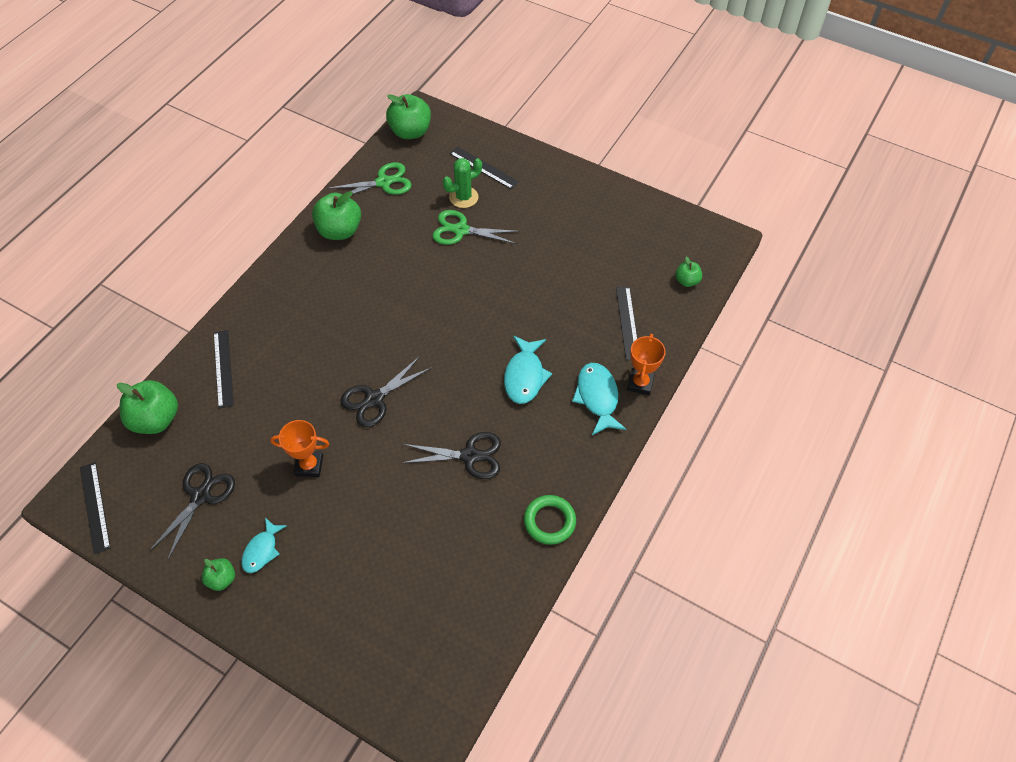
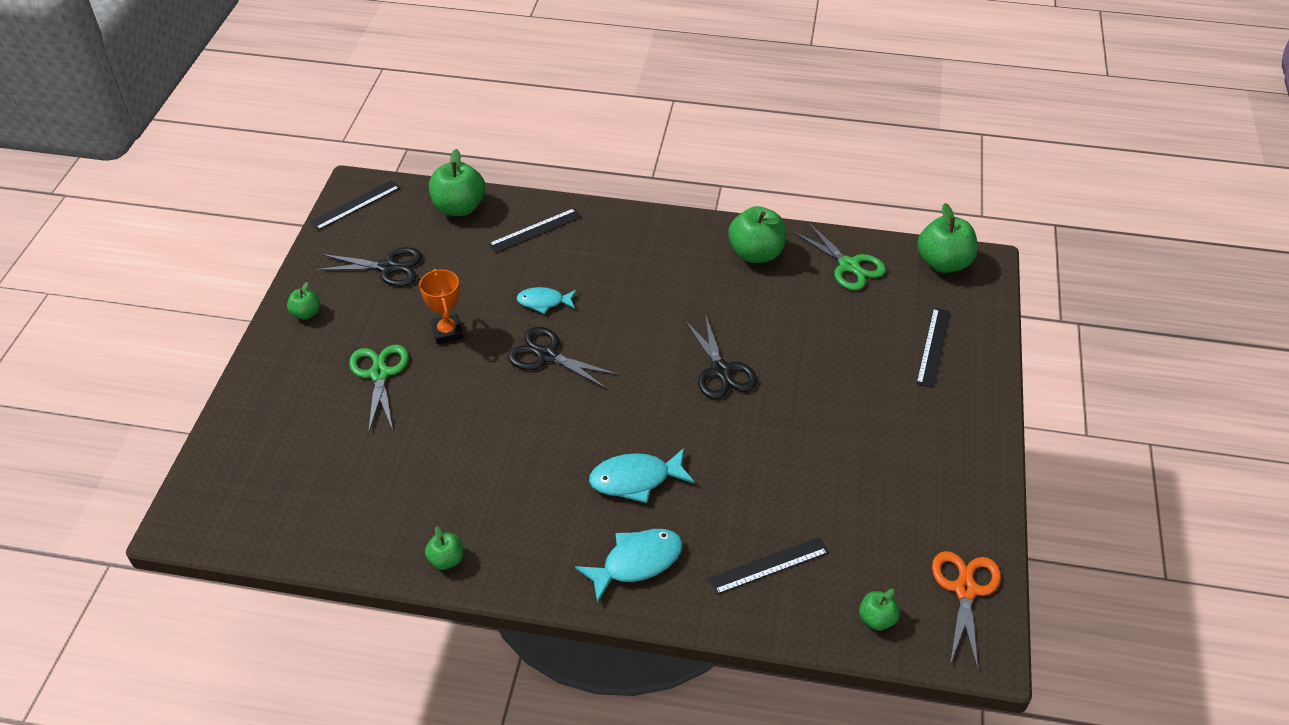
camera: 70 degrees right, 10 degrees down
turquoise fish [241,517,287,573] -> turquoise fish moved to [516,287,576,314]
black scissors [402,432,501,479] -> black scissors moved to [685,313,757,399]
green scissors [432,210,520,245] -> green scissors moved to [349,345,409,433]
green cactus [443,158,482,208] -> none
green ring [524,495,576,545] -> green apple [425,526,463,570]
orange trophy [627,334,666,395] -> none
none -> orange scissors [932,551,1001,670]

